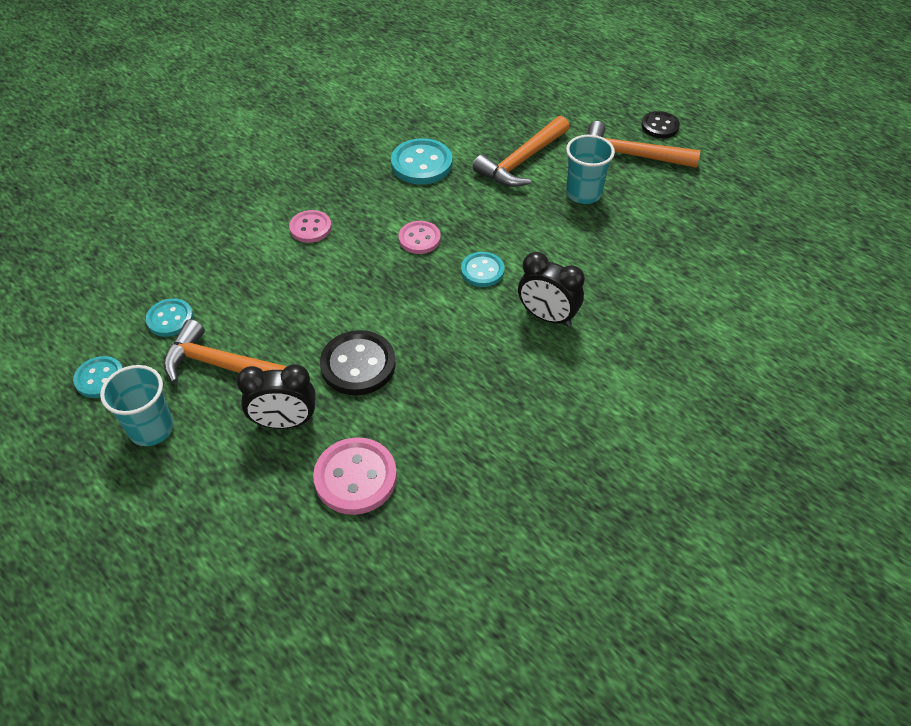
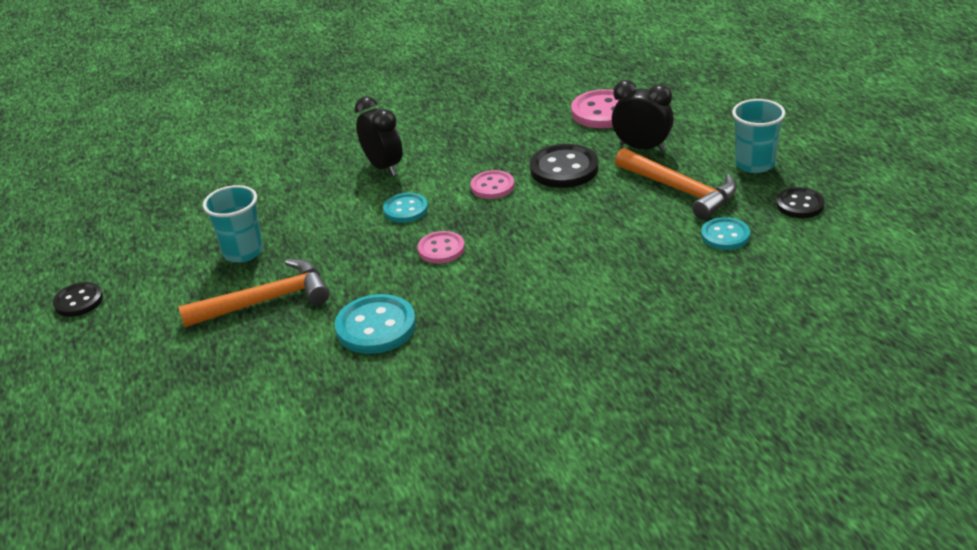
camera: 150 degrees left, 15 degrees down
turquoise button [73,356,123,398] -> black button [776,187,824,218]
pink button [289,210,332,243] -> pink button moved to [471,170,515,199]
orange hammer [587,121,700,168] -> none

